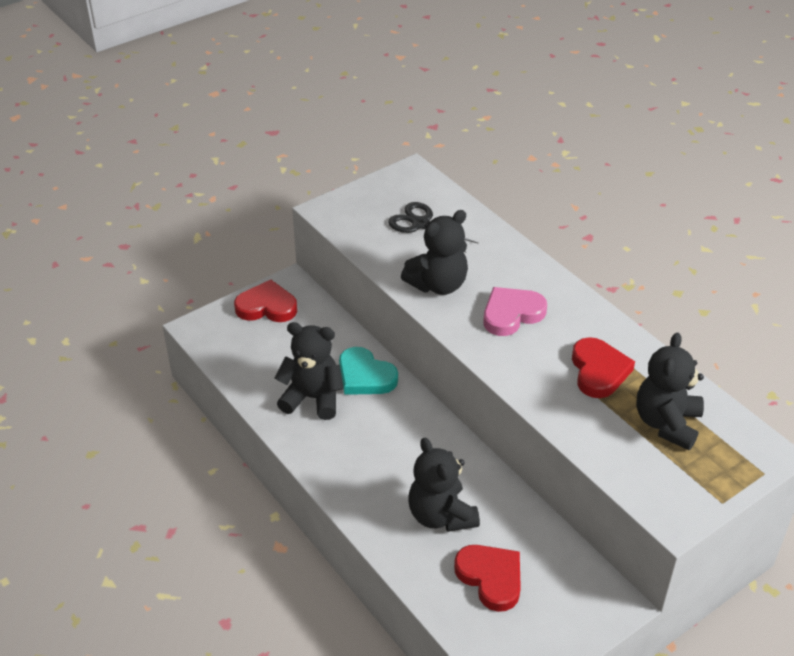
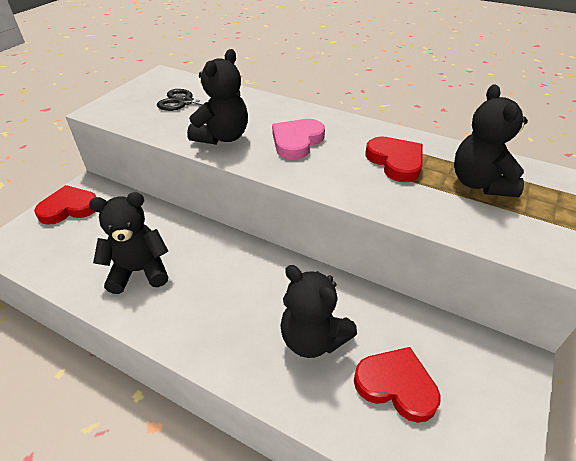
camera: 25 degrees left, 0 degrees up
turquoise heart [339,347,398,395] -> none

